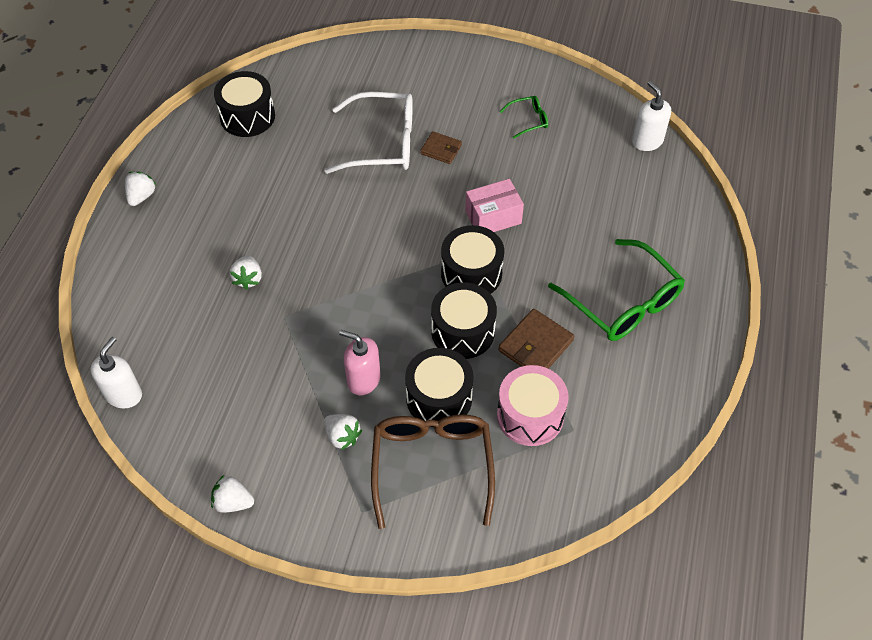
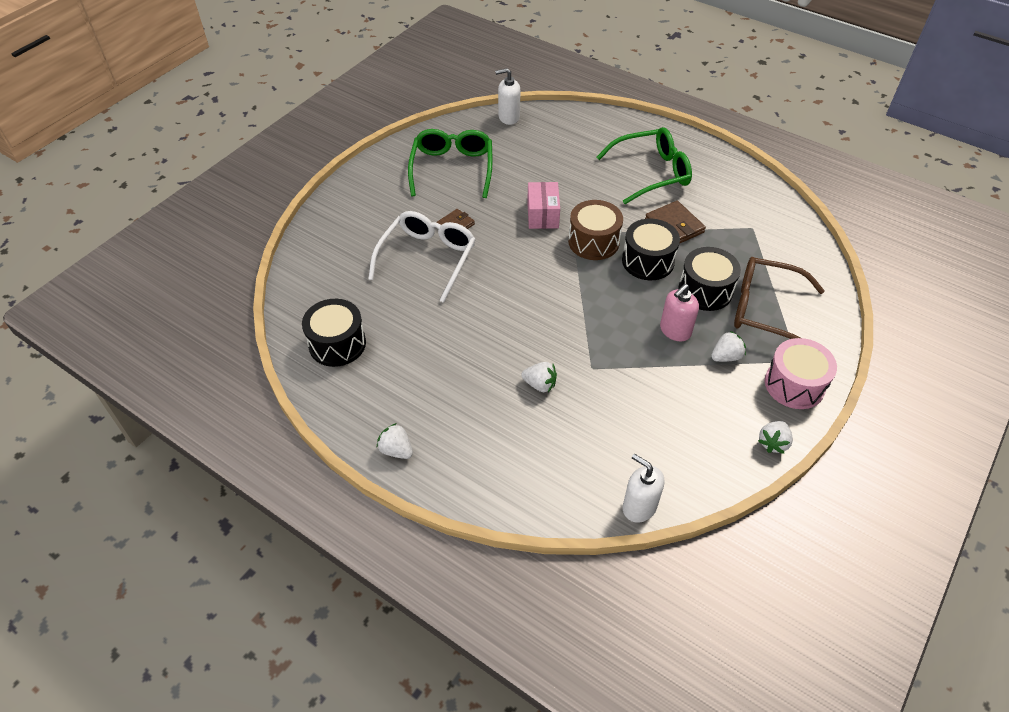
camera: 70 degrees left, 5 degrees down
black drum [441,225,504,294] -> brown drum [568,200,623,260]
pink drum [497,365,569,446] -> pink drum moved to [765,338,837,409]
green glasses [500,96,548,139] -> green glasses [408,129,492,198], size x2.19

